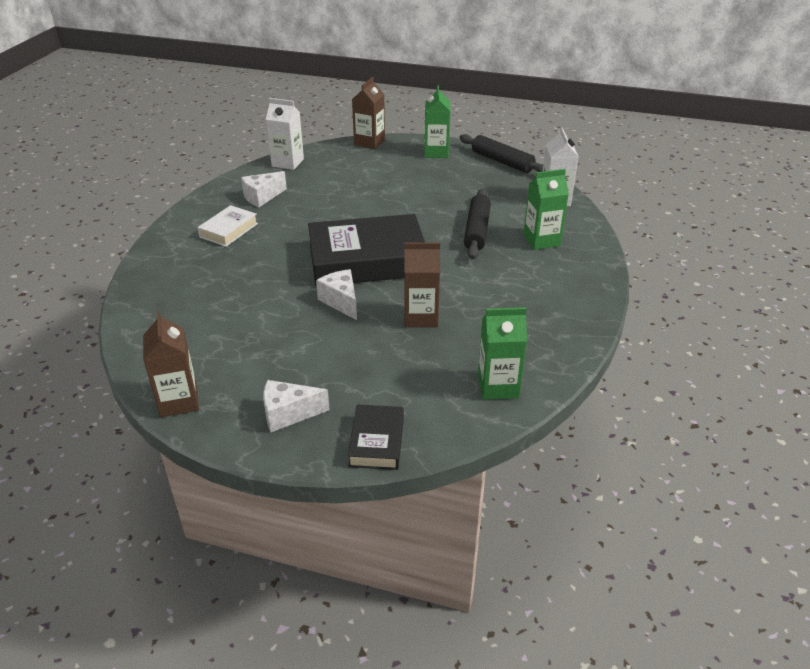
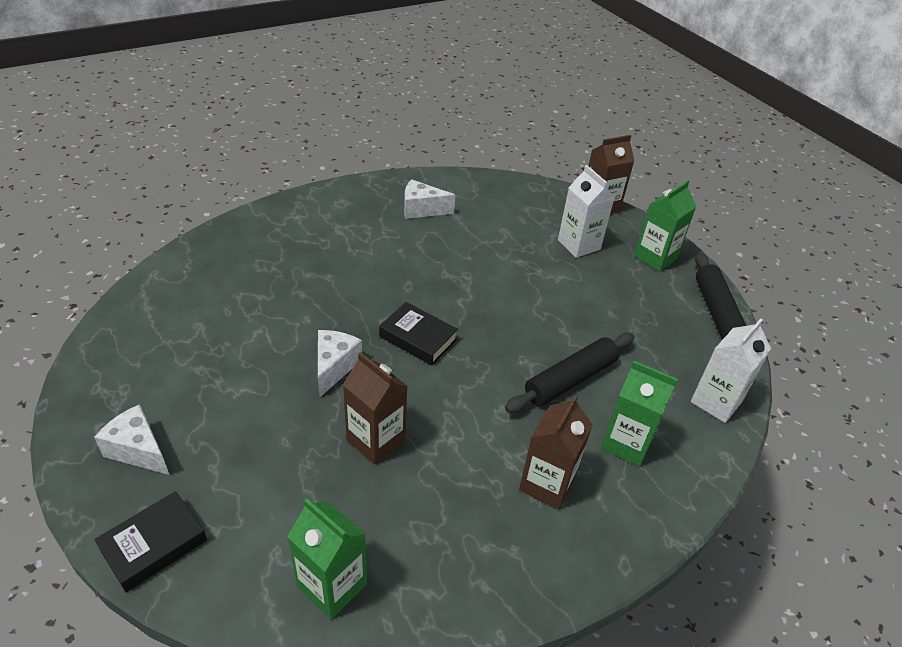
camera: 40 degrees right, 5 degrees up
brown carton [143,311,199,417] -> brown carton moved to [519,395,593,510]
white book [197,205,258,247] -> none
white carton [266,98,304,170] -> white carton moved to [558,165,615,258]
black book [308,214,425,287] -> black book [379,302,458,365], size x0.48

